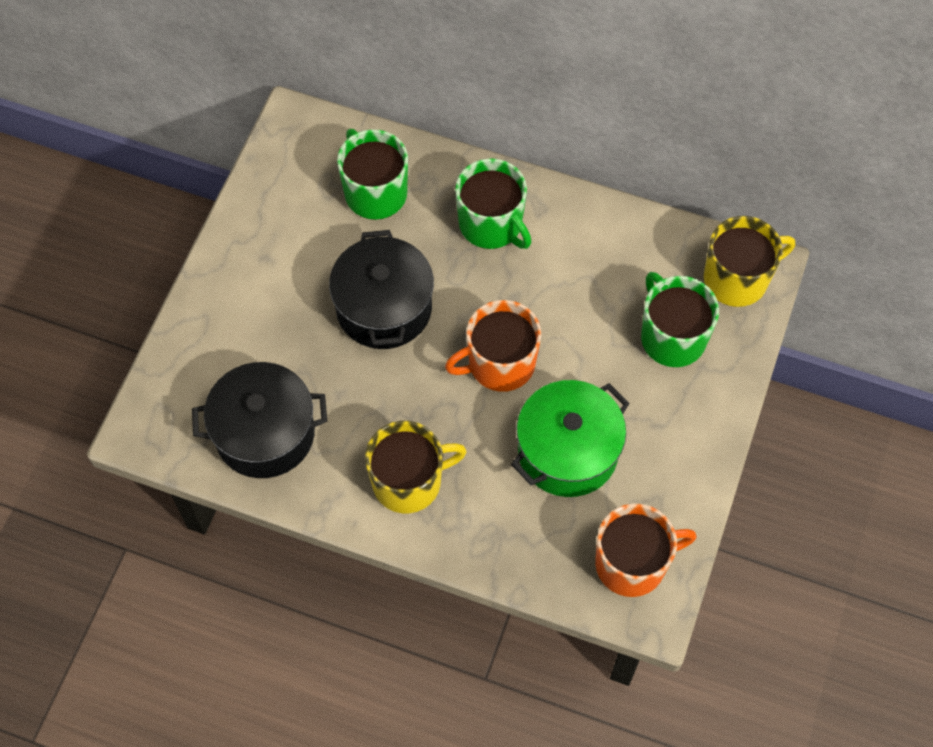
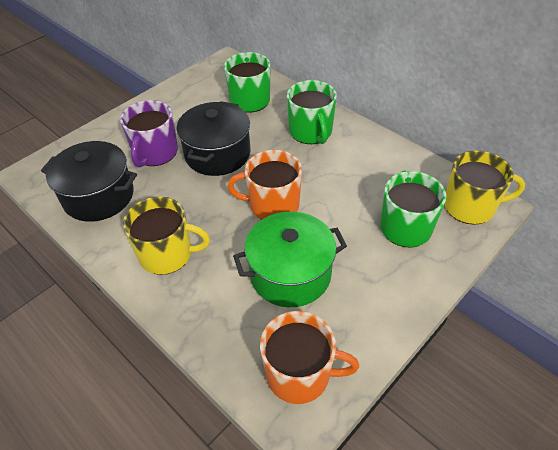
camera: 25 degrees right, 15 degrees down
none -> purple mug [120,100,178,167]

